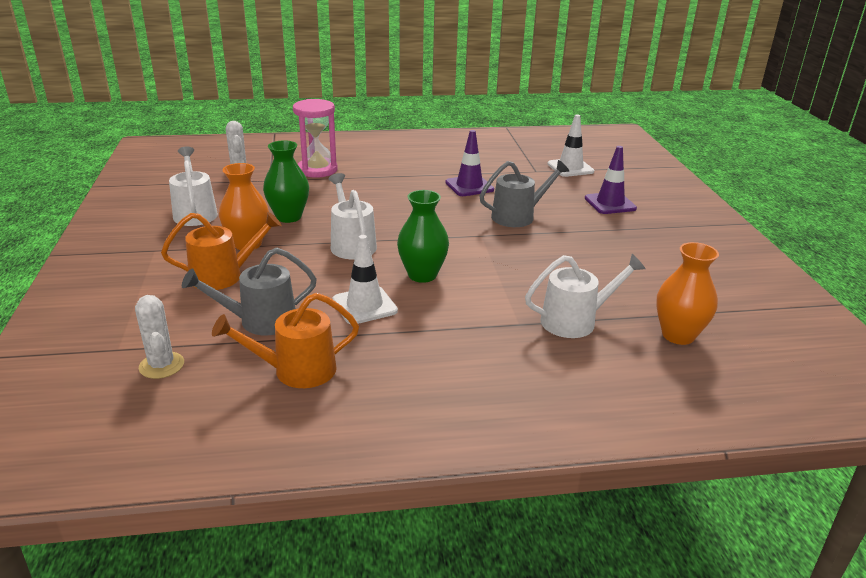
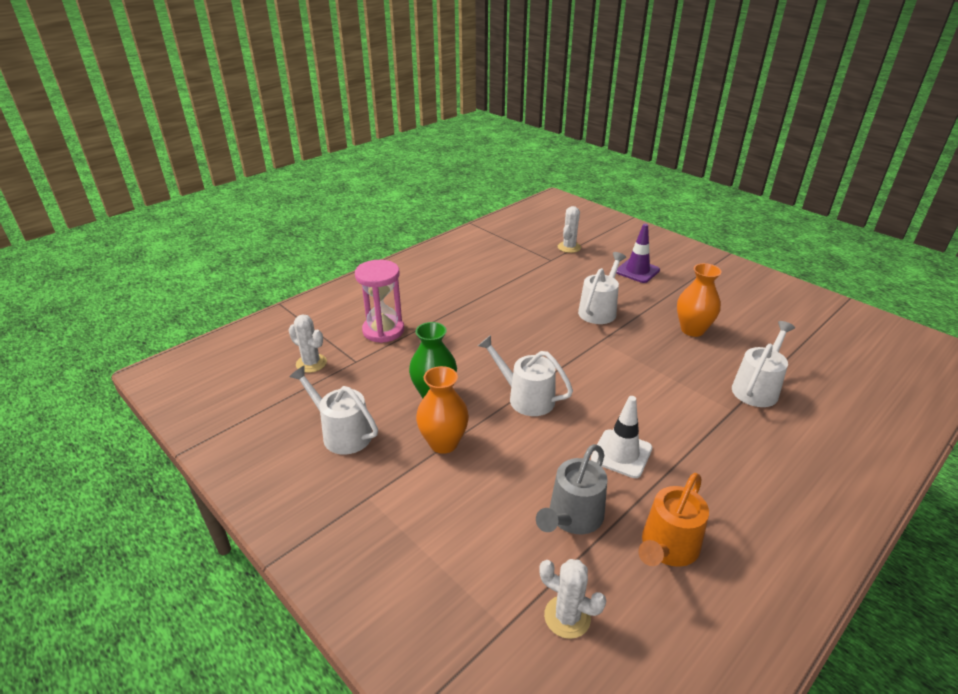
camera: 35 degrees left, 5 degrees up
orange watering can [161,212,282,290] -> none
green vase [397,190,449,283] -> none
purple traffic cone [445,130,494,196] -> none
grey watering can [480,160,569,227] -> white watering can [578,252,626,324]
white traffic cone [547,115,594,177] -> white cactus [558,206,581,253]
orange vase [656,242,719,345] -> orange vase moved to [677,263,722,337]

